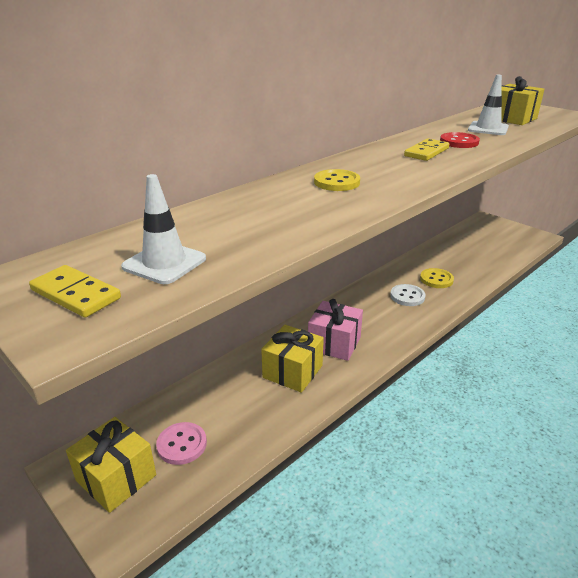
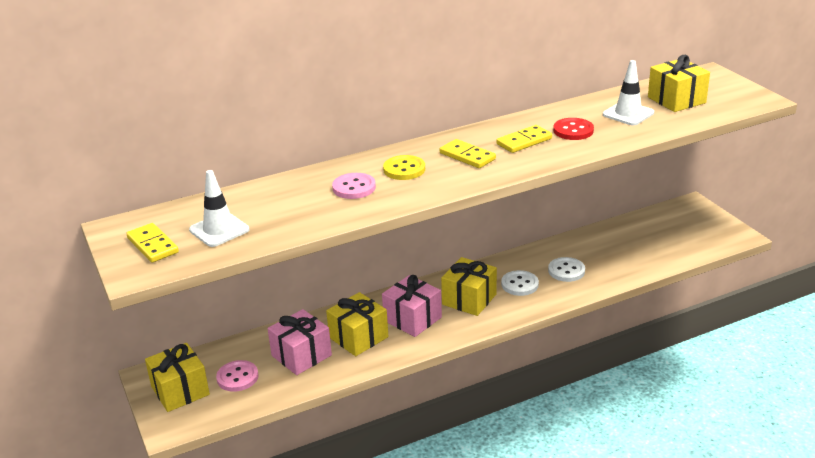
camera: 20 degrees right, 0 degrees up
yellow button [420,268,454,288] -> white button [548,257,585,282]
none -> pink gift [267,309,332,375]
none -> pink button [332,173,376,199]
none -> yellow domino [440,139,496,168]
none -> yellow gift [441,257,497,316]

